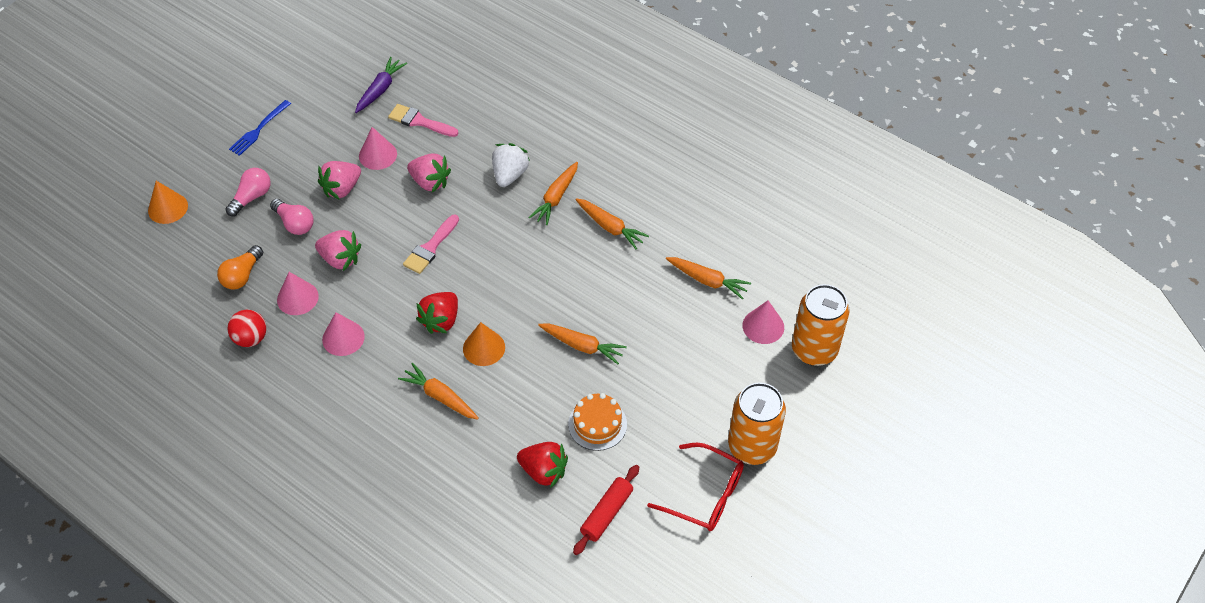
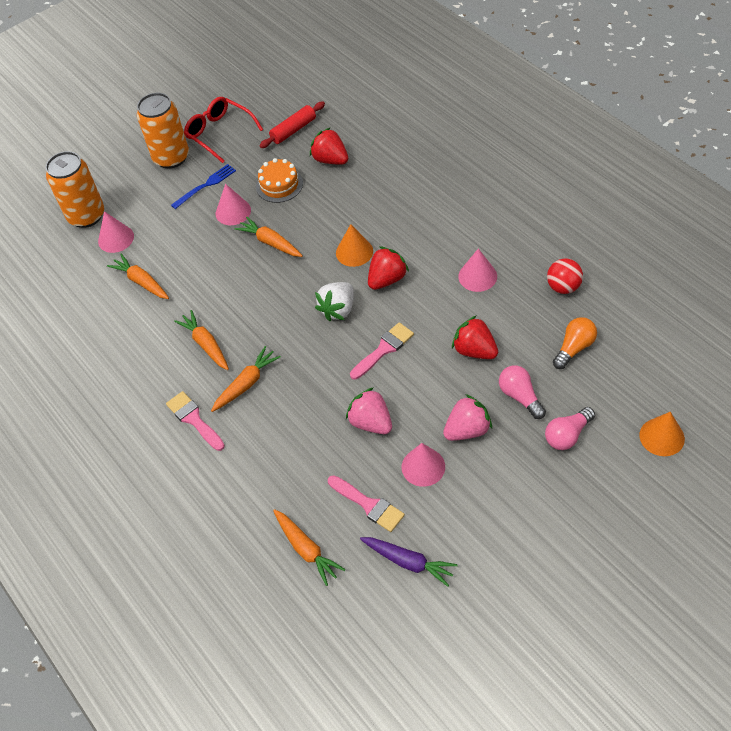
camera: 160 degrees left, 0 degrees up
blue fork [229,100,291,156] -> blue fork moved to [171,164,236,209]
pink cone [277,272,319,315] -> pink cone moved to [216,184,251,225]
pink strawberry [315,230,361,271] -> red strawberry [452,315,498,359]
purple carrot [355,57,407,113] -> purple carrot turned 105 degrees counterclockwise [360,537,458,587]
orange carrot [398,363,479,420] -> orange carrot moved to [273,509,346,586]
white strawberry [492,143,530,187] -> white strawberry moved to [315,282,354,322]
none -> pink brush [166,391,225,451]

